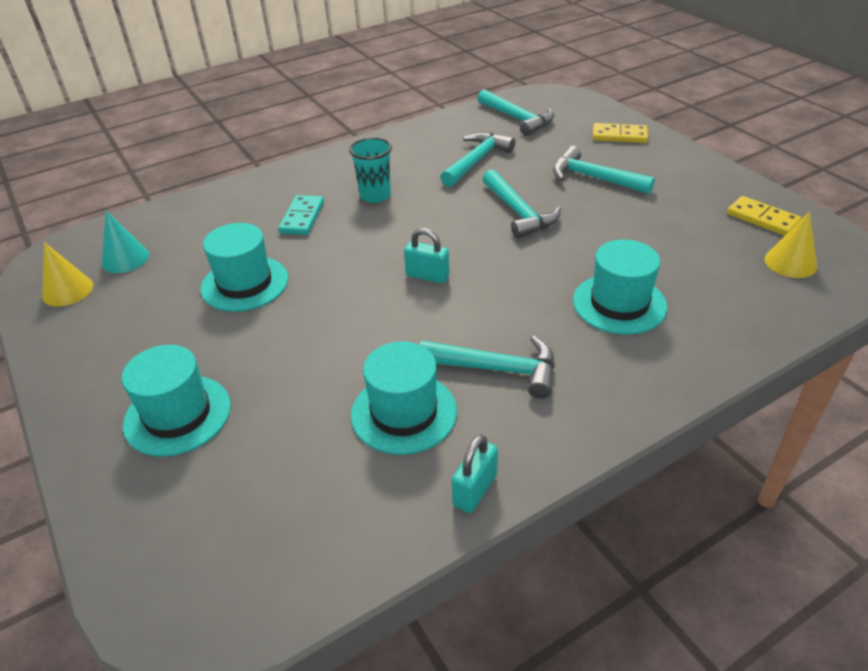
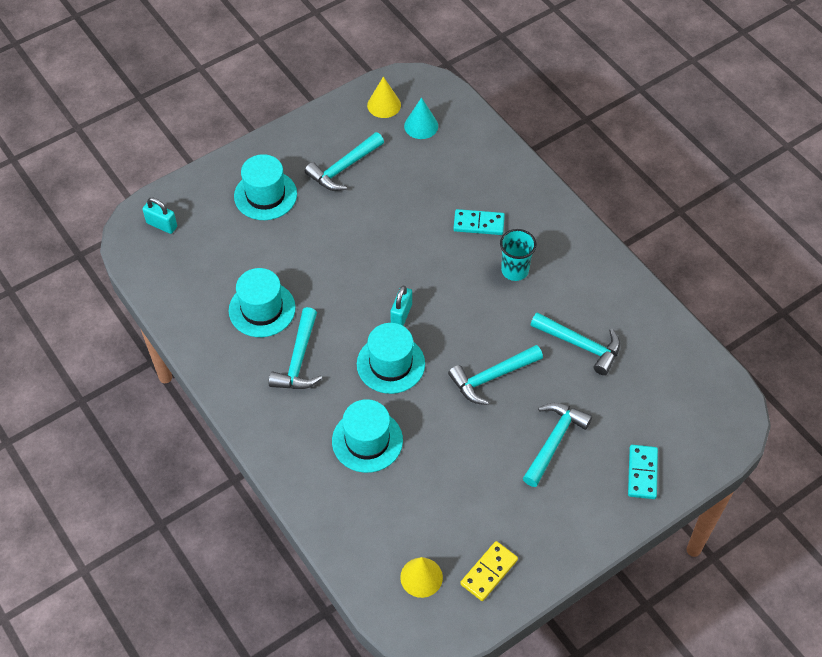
camera: 85 degrees right, 15 degrees up
turquoise hat [201,223,288,312] -> turquoise hat moved to [357,323,425,394]
turquoise padlock [452,434,498,513] -> turquoise padlock moved to [142,198,177,234]
turquoise hammer [478,89,554,136] -> turquoise hammer moved to [305,132,384,191]
yellow domino [593,123,648,143] -> turquoise domino [628,445,658,499]

